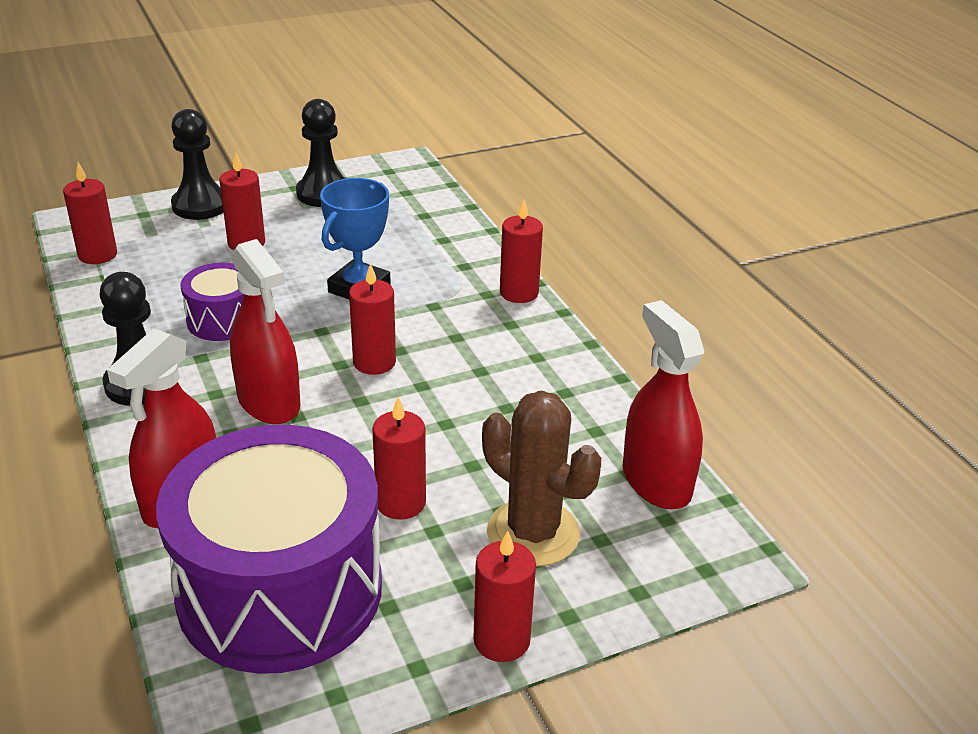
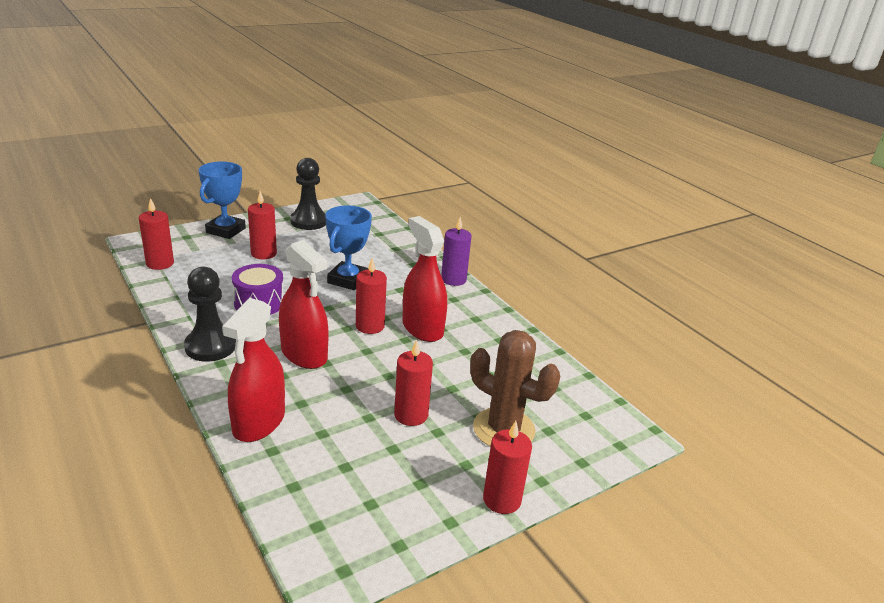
camera: 10 degrees left, 5 degrees down
purple drum [156,425,382,674] -> none
black pawn [171,109,223,220] -> blue trophy [199,162,246,239]
red candle [500,200,543,303] -> purple candle [441,217,472,286]
red spray bottle [622,300,704,509] -> red spray bottle moved to [402,216,447,342]

